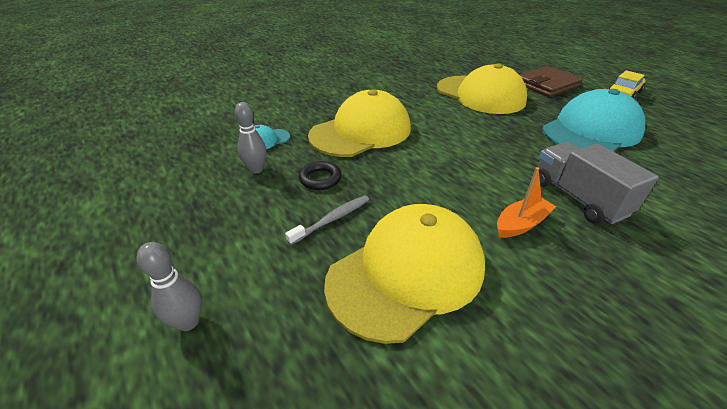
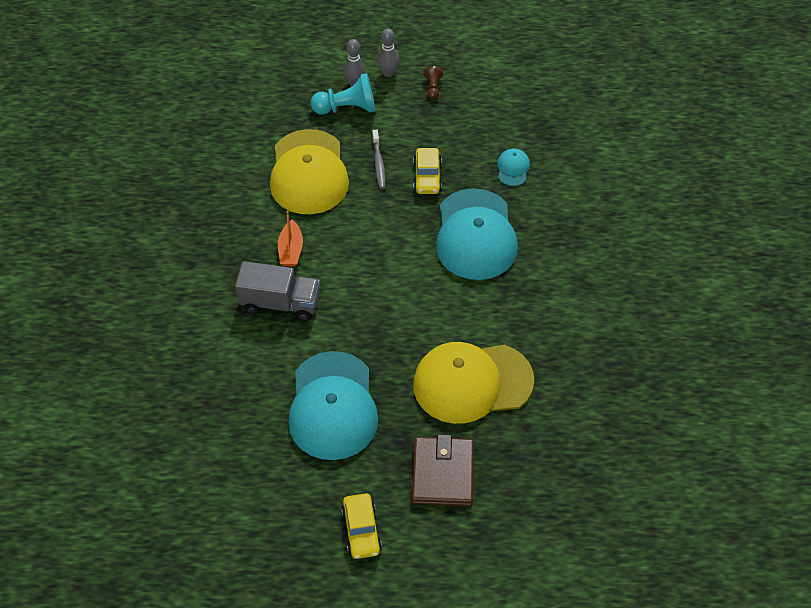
camera: 125 degrees right, 15 degrees up
grey bowling pin [234,102,267,173] -> grey bowling pin moved to [377,29,399,77]
black ring [299,161,342,190] -> yellow car [413,148,442,194]
yellow cap [308,89,411,157] -> turquoise cap [436,188,518,280]
none -> turquoise pawn [310,73,375,115]
none -> brown pawn [423,66,443,99]

